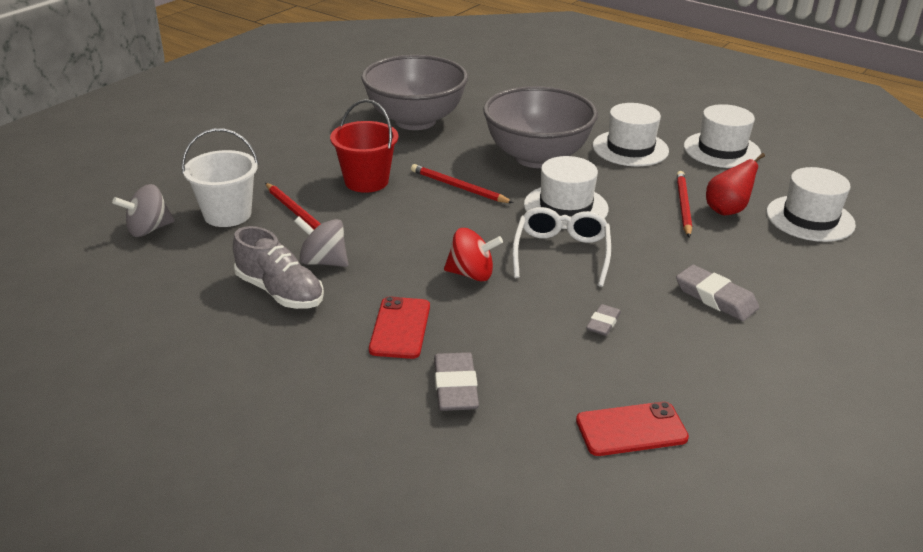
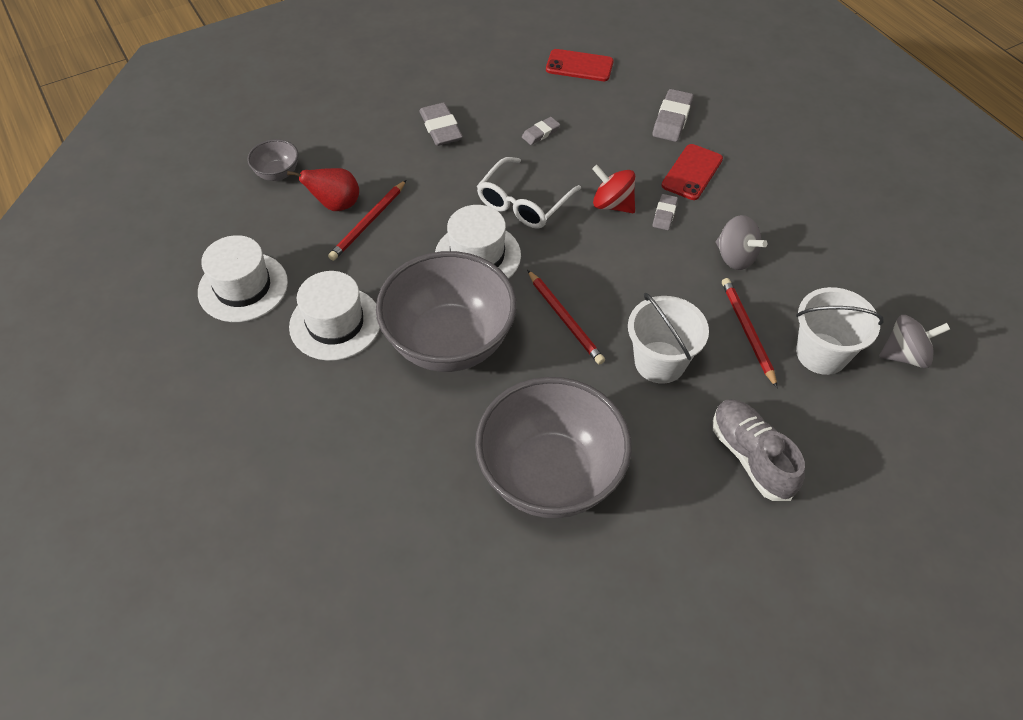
camera: 155 degrees left, 20 degrees up
grey shoe [233,226,324,309] -> grey shoe moved to [713,399,805,501]
red bucket [330,99,399,193] -> white bucket [628,293,709,384]
white hat [766,167,856,242] -> grey bowl [247,139,298,181]
none -> grey eraser [653,194,678,230]

